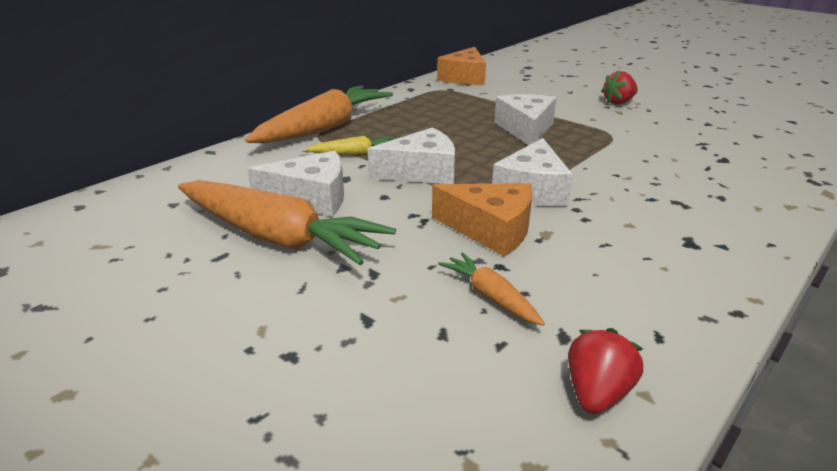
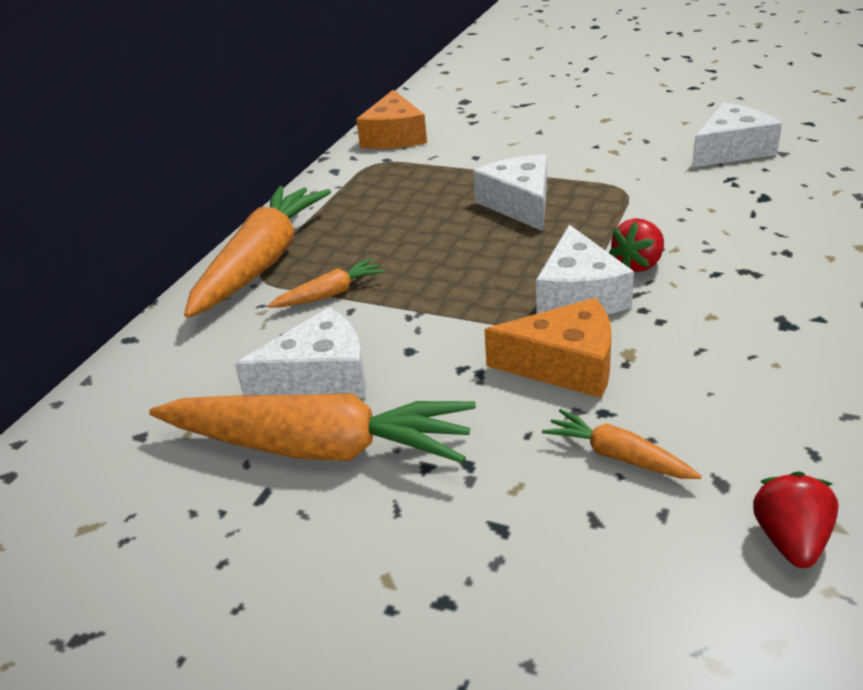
camera: 15 degrees left, 5 degrees up
yellow carrot [306,136,395,155] -> orange carrot [268,259,385,308]
white cheese [368,127,455,184] -> white cheese moved to [692,102,782,168]
red strawberry [601,71,638,105] -> red strawberry moved to [609,218,664,272]

